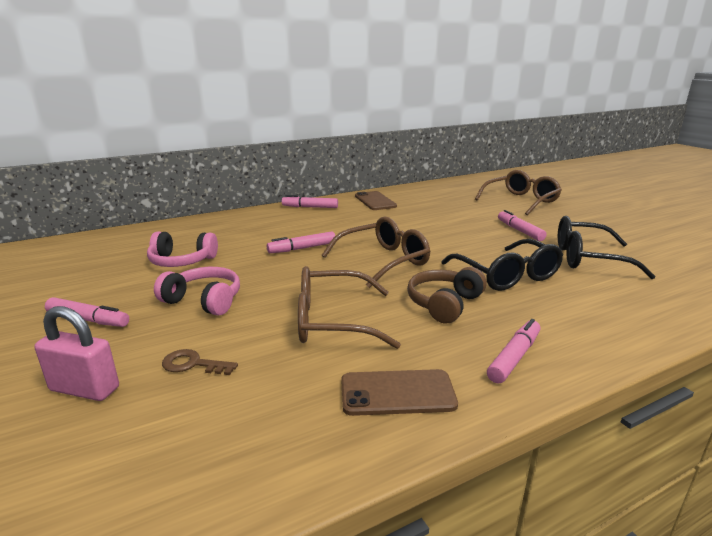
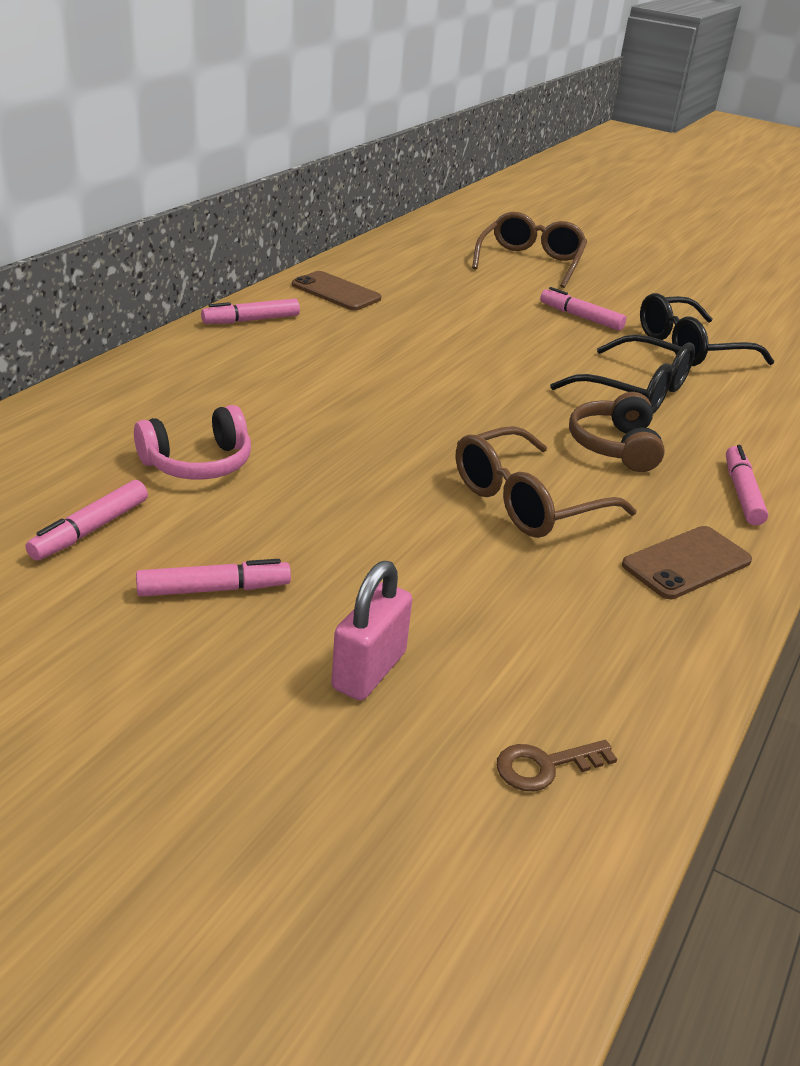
camera: 35 degrees left, 10 degrees up
pink padlock [34,306,119,401] -> pink padlock turned 45 degrees counterclockwise [331,561,412,701]
pink headphones [154,267,240,316] -> none
brown key [162,349,238,375] -> brown key moved to [496,740,617,791]
pink marker [267,231,335,253] -> pink marker moved to [26,480,148,561]
brown glasses [322,216,430,288] -> none

